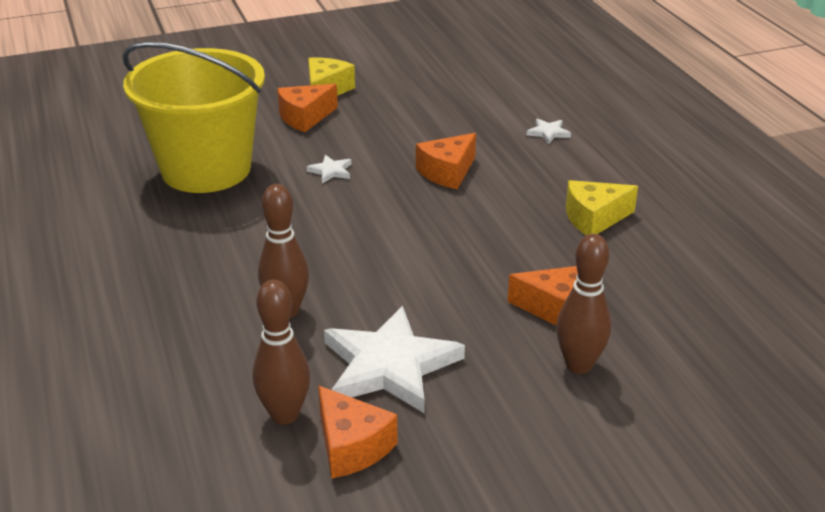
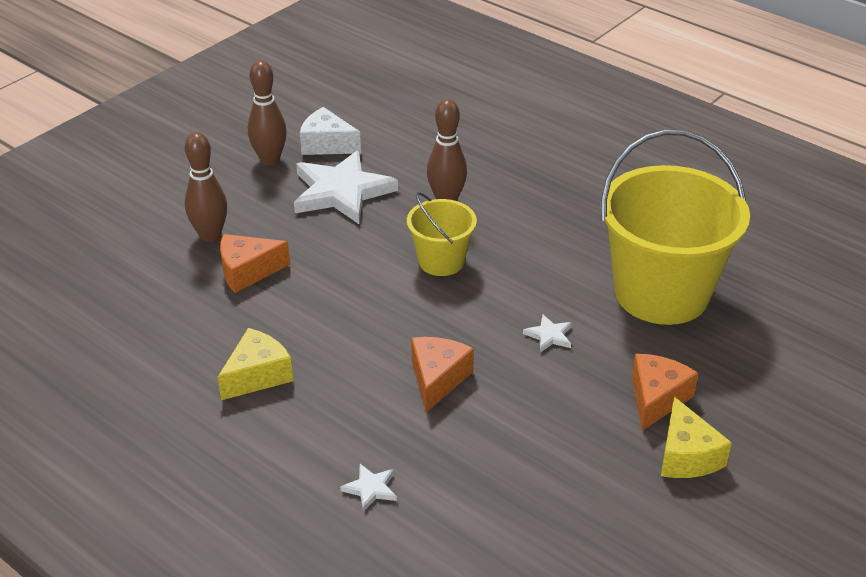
camera: 150 degrees right, 5 degrees up
brown bowling pin [252,280,310,424] -> brown bowling pin moved to [248,60,287,166]
orange cheese [318,385,398,478] -> white cheese [300,107,361,155]
none -> yellow bucket [407,192,477,276]

